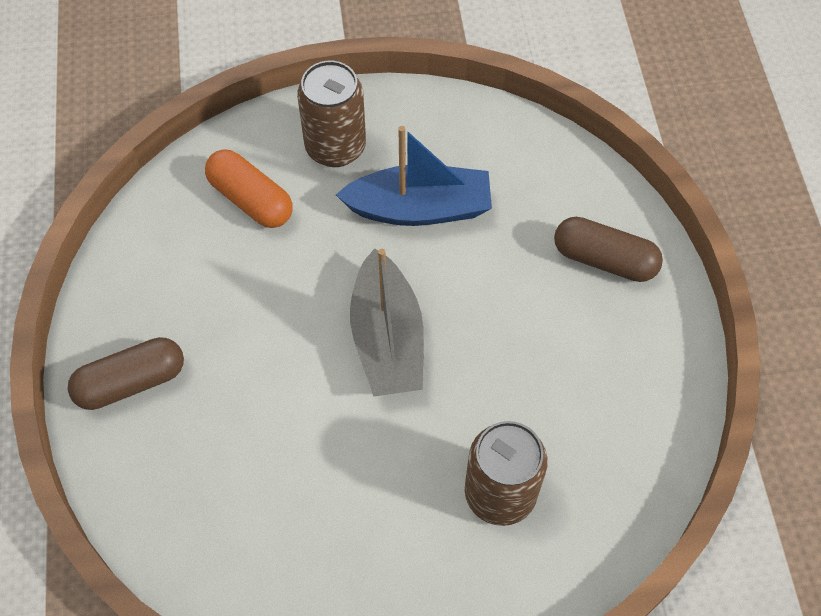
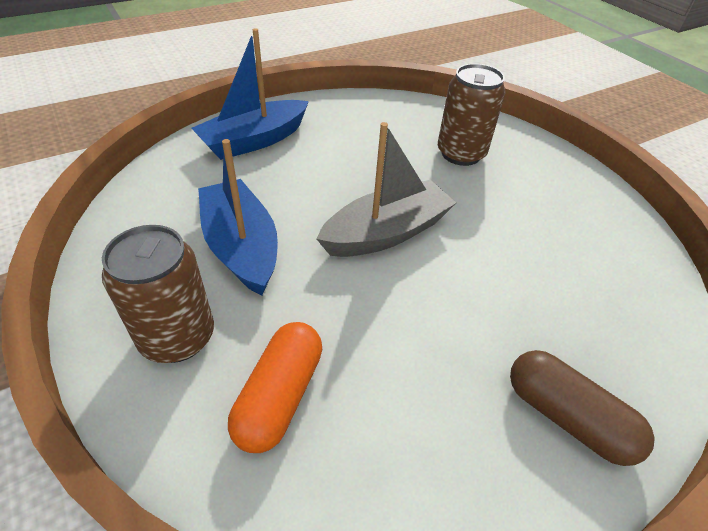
camera: 115 degrees left, 15 degrees down
brown capsule [554,217,663,282] -> blue boat [191,28,309,160]

